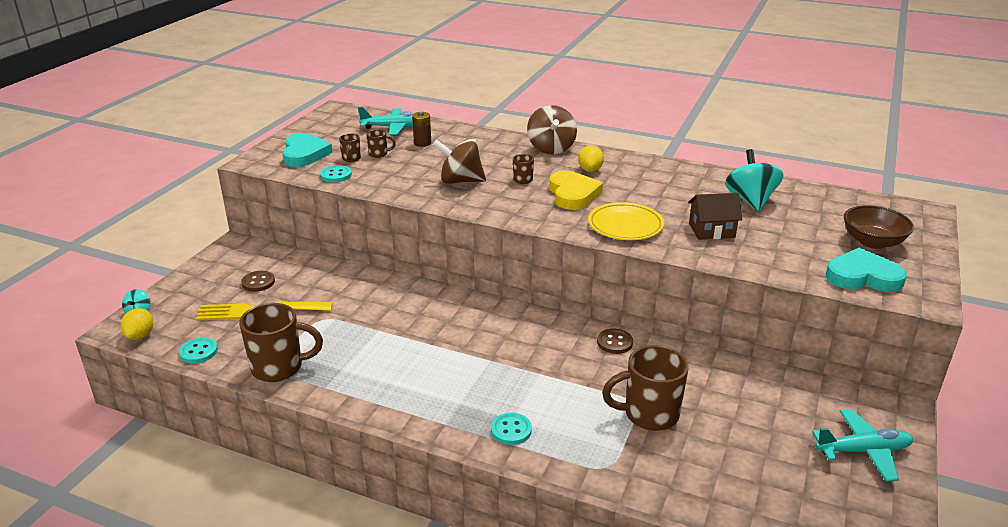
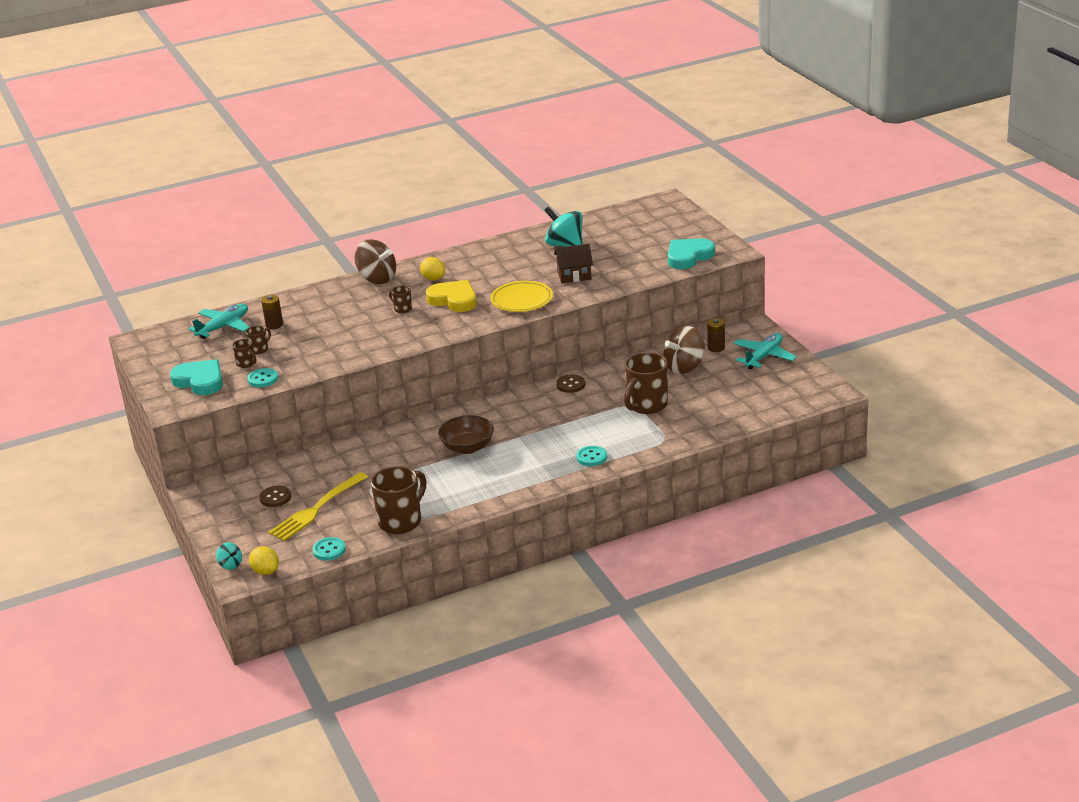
camera: 45 degrees left, 0 degrees up
brown spinning top [433,138,486,184] -> brown spinning top moved to [663,326,705,374]
brown house [688,193,743,240] -> brown house turned 45 degrees clockwise [554,244,593,283]
brown bowl [844,205,914,249] -> brown bowl moved to [438,415,494,454]
none -> brown battery [707,318,725,352]

